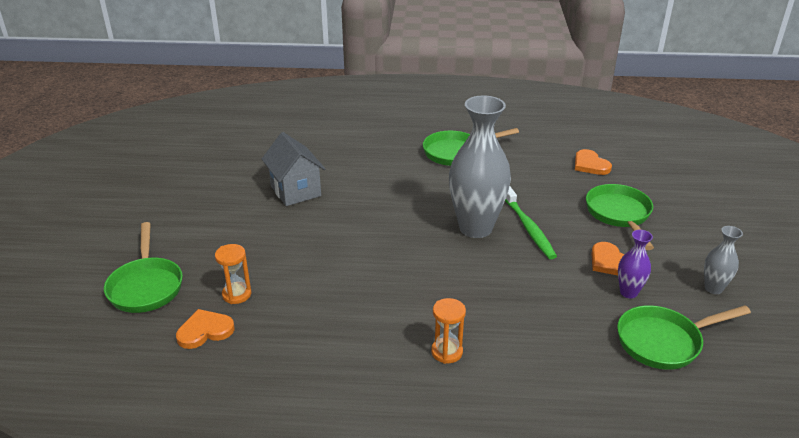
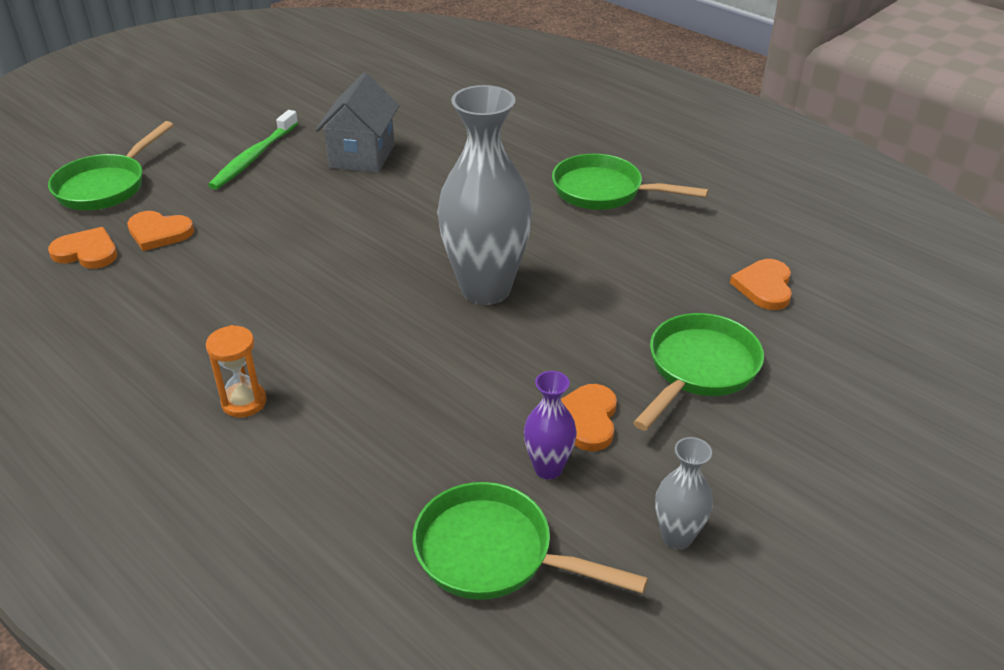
camera: 40 degrees right, 5 degrees up
orange hourglass [215,244,251,304] -> orange heart [127,211,194,251]
green toothbrush [505,186,557,259] -> green toothbrush moved to [208,110,298,190]

